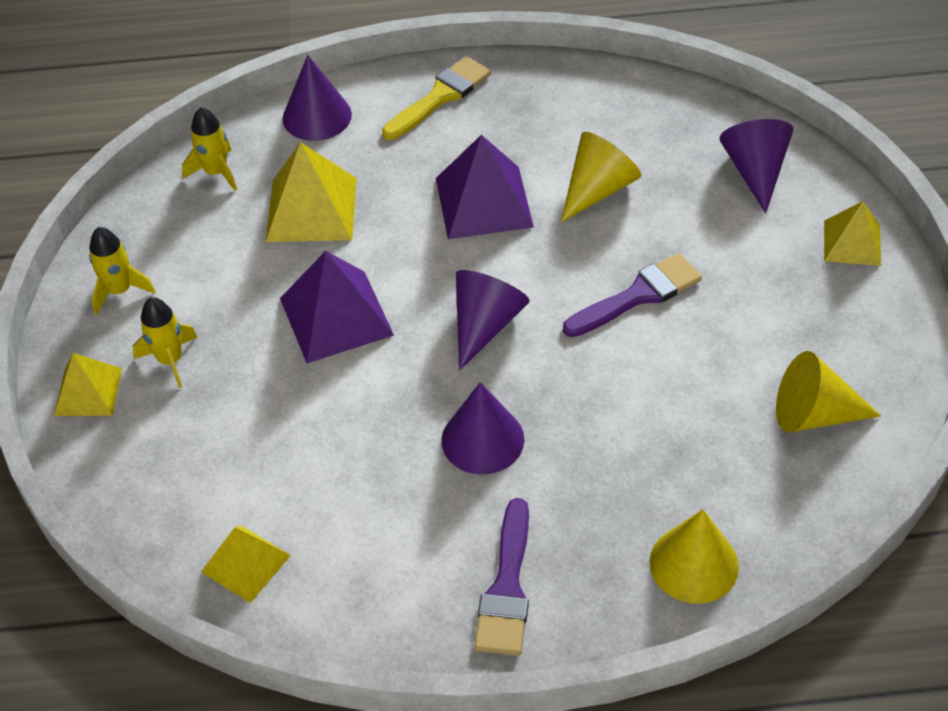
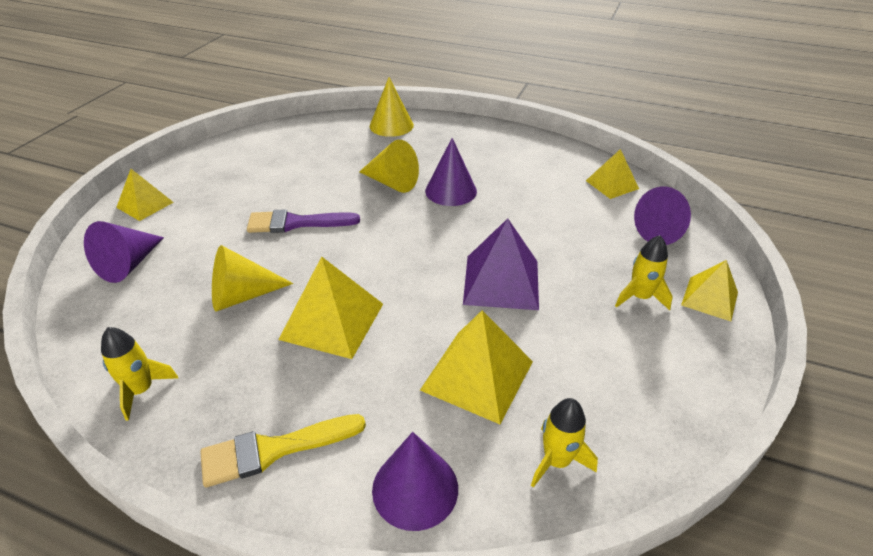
camera: 155 degrees left, 10 degrees down
yellow rocket [89,227,156,315] -> yellow rocket moved to [101,327,178,421]
purple pyramid [436,135,534,239] -> yellow pyramid [278,256,383,359]
purple cone [456,270,530,371] -> purple cone moved to [634,187,691,245]
purple brush [474,498,529,656] -> none
yellow cone [776,351,881,433] -> yellow cone moved to [359,140,419,193]

